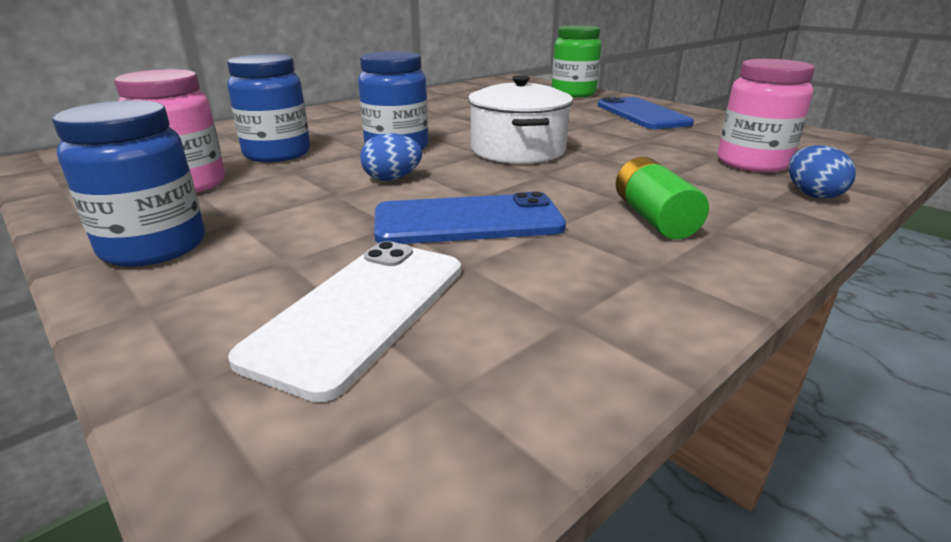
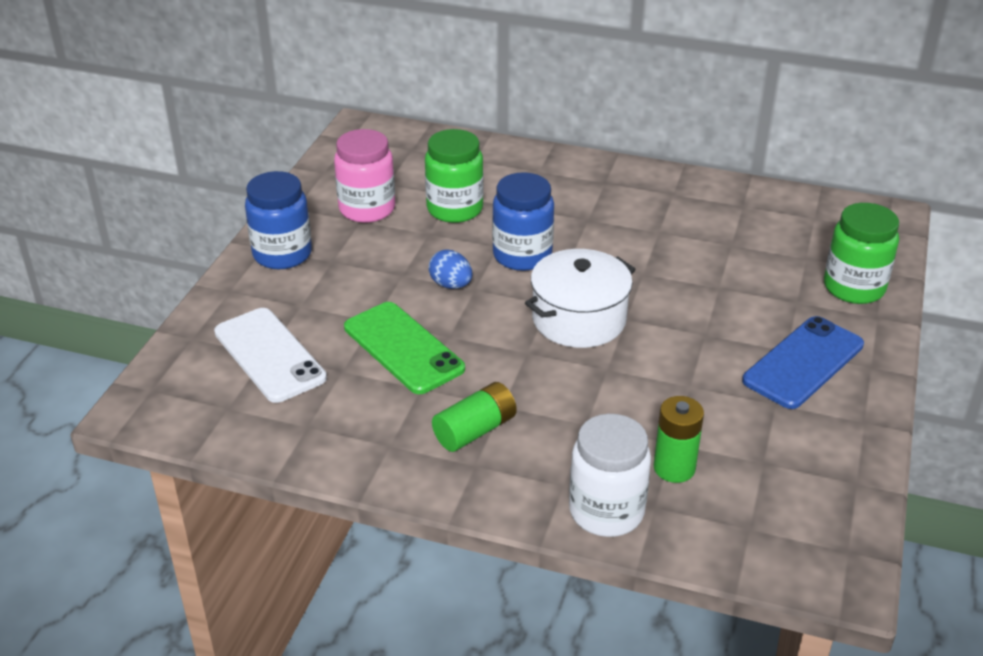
camera: 60 degrees right, 10 degrees up
blue jar [227,54,310,162] -> green jar [425,129,484,223]
white phone [228,241,461,402] -> white phone turned 60 degrees clockwise [214,308,327,403]
blue phone [374,192,566,244] -> green phone [344,302,465,394]
pink jar [718,59,815,172] -> green battery [654,396,704,483]
blue egg [789,145,856,199] -> white jar [569,414,651,537]

